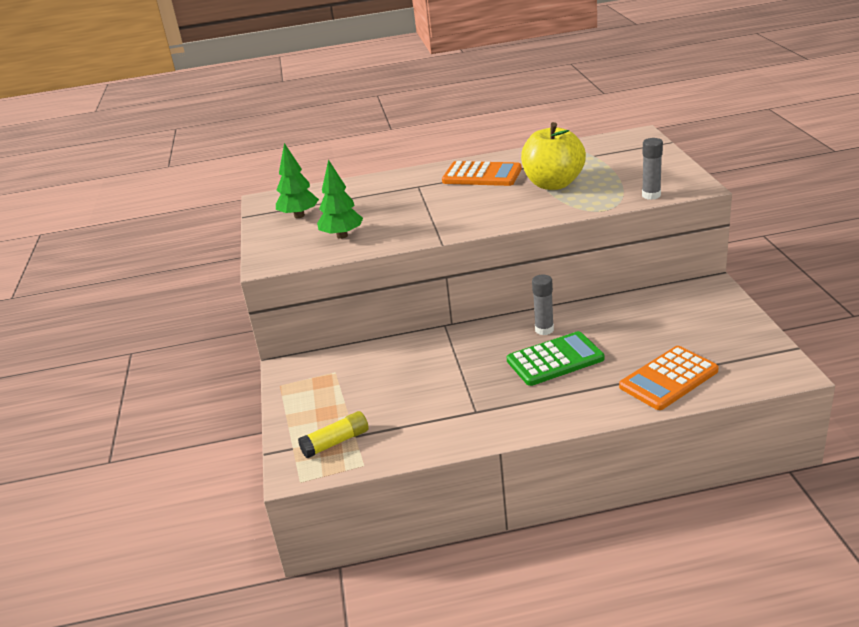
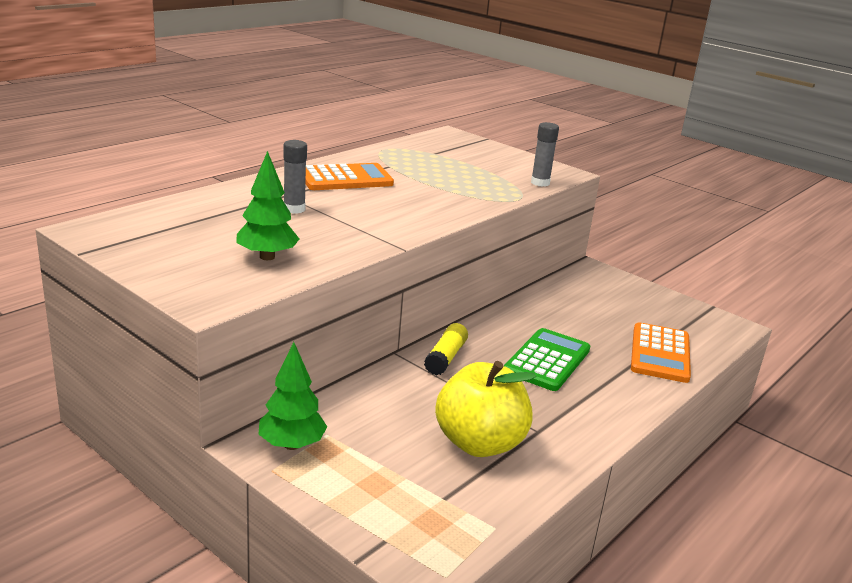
camera: 45 degrees left, 5 degrees down
green tree [276,143,319,218] -> green tree moved to [258,342,327,450]
yellow glue stick [298,411,369,459] -> yellow glue stick moved to [424,323,468,375]
yellow apple [521,122,586,190] -> yellow apple moved to [435,361,536,457]
grey glue stick [532,274,554,335] -> grey glue stick moved to [283,140,307,214]

